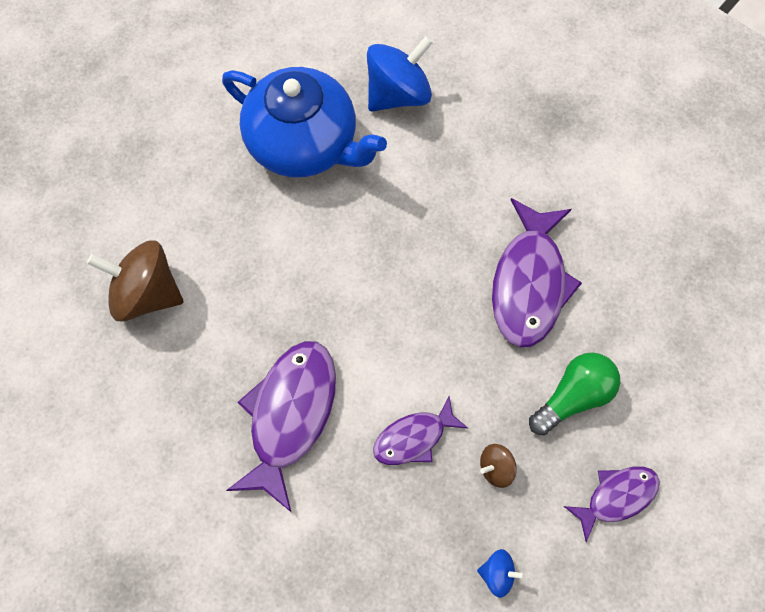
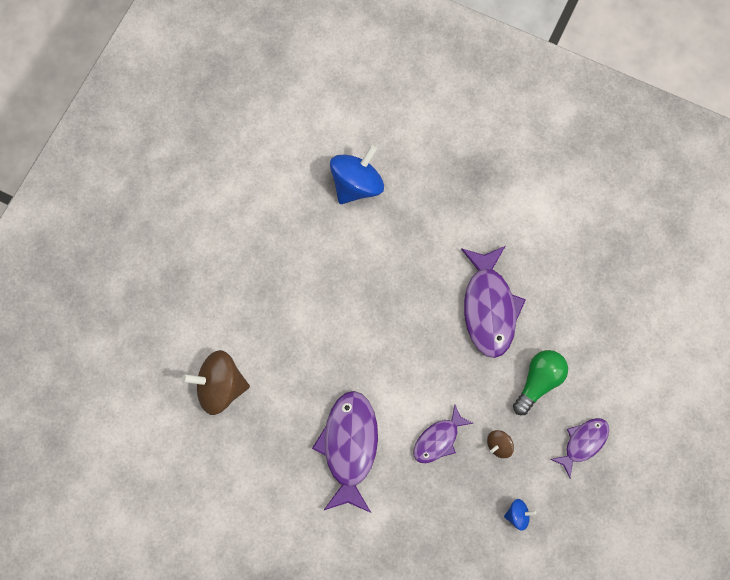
camera: 15 degrees left, 5 degrees up
blue teapot [222,67,387,177] -> none

